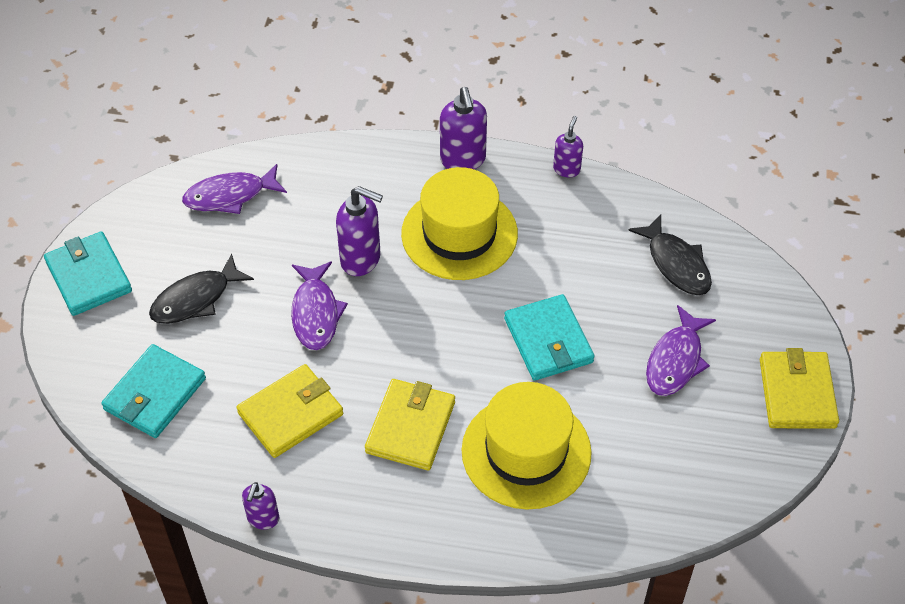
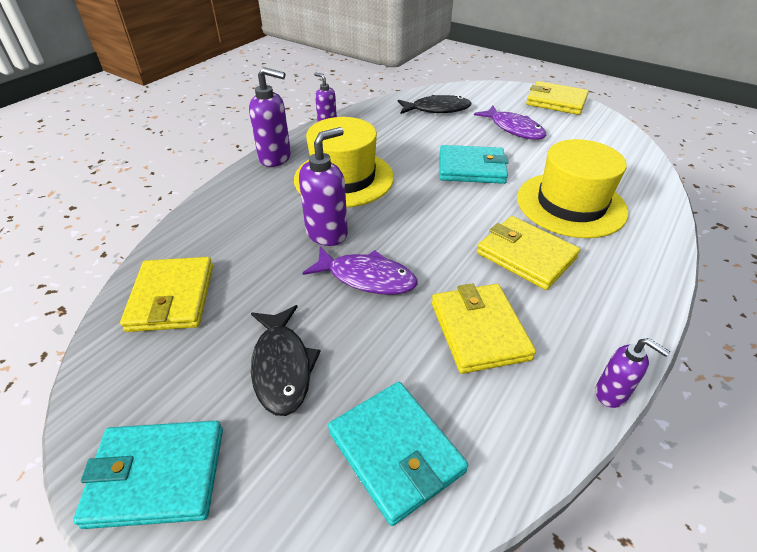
camera: 65 degrees left, 10 degrees down
purple fish [182,164,287,214] -> yellow wallet [120,257,213,332]

